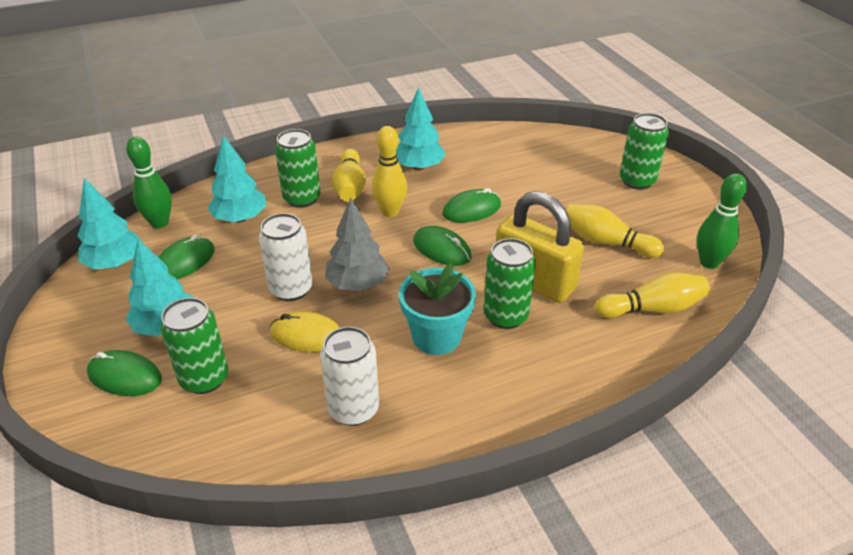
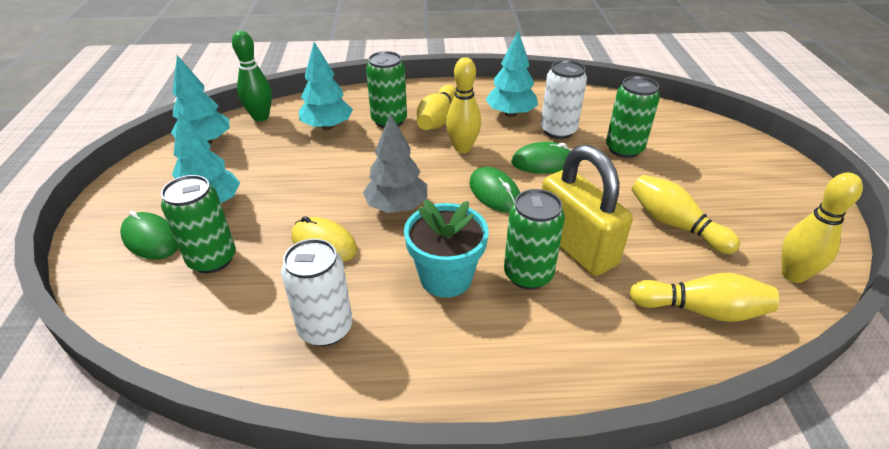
camera: 20 degrees right, 0 degrees up
green mouse [158,235,215,279] -> none
white can [259,213,313,301] -> white can moved to [541,60,587,139]
green can [620,113,669,190] -> green can moved to [606,76,660,158]
green bowling pin [697,173,747,269] -> yellow bowling pin [781,172,863,283]

